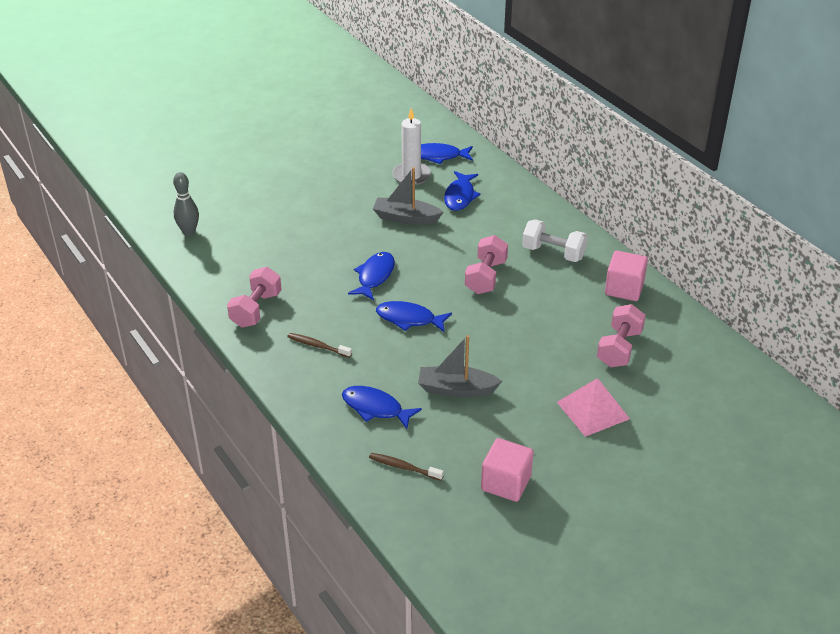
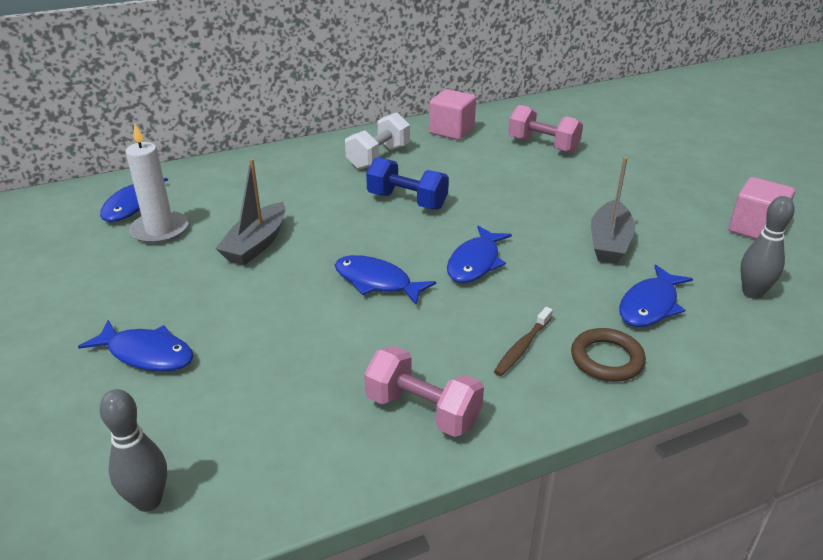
camera: 80 degrees left, 5 degrees down
brown toothbrush [369,453,444,481] -> grey bowling pin [740,196,795,299]
blue fish [444,171,480,211] -> blue fish moved to [78,320,194,371]
pink dumbbell [465,235,508,294] -> blue dumbbell [366,157,449,210]
pink pyramid [557,378,630,437] -> none
none -> brown ring [571,328,646,382]

